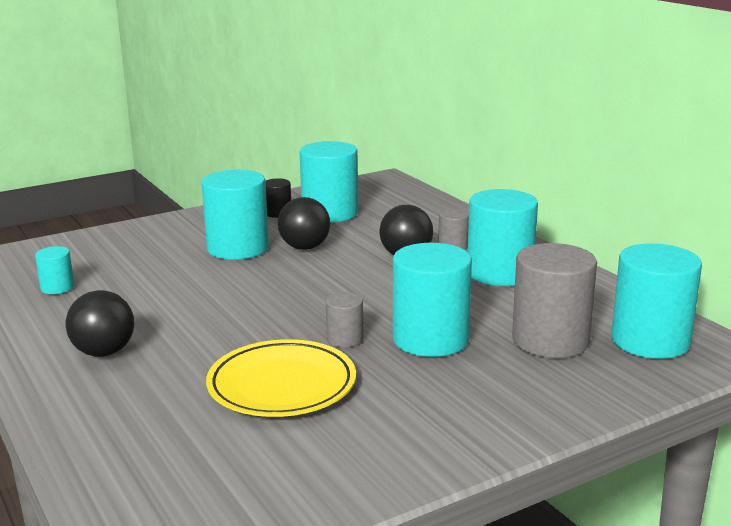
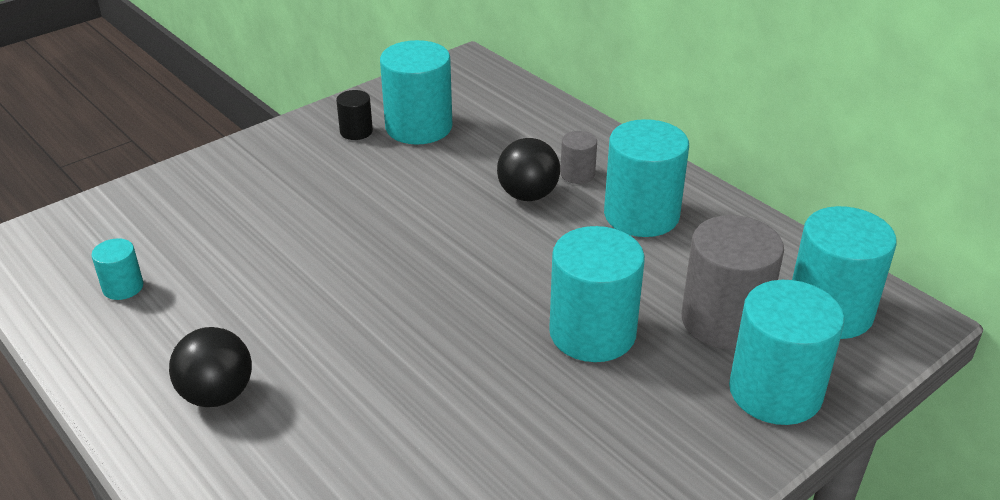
camera: 10 degrees left, 15 degrees up
turquoise cylinder [201,170,269,260] -> turquoise cylinder moved to [729,280,844,425]
yellow plate [206,339,356,417] -> none
black ball [278,197,330,250] -> none
grey cylinder [326,292,363,347] -> none

